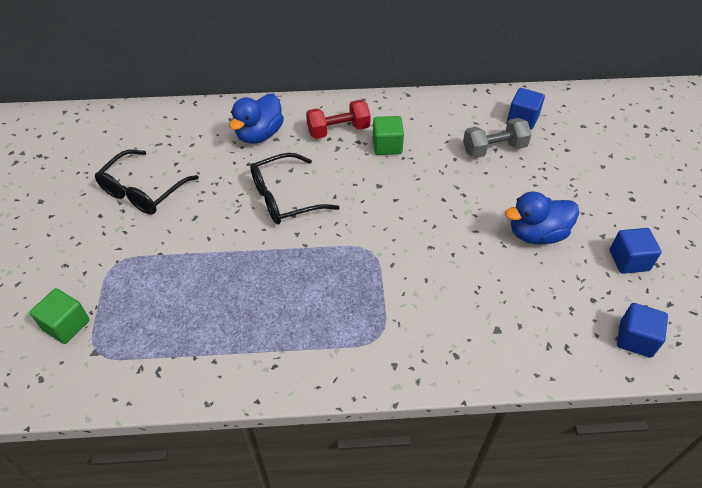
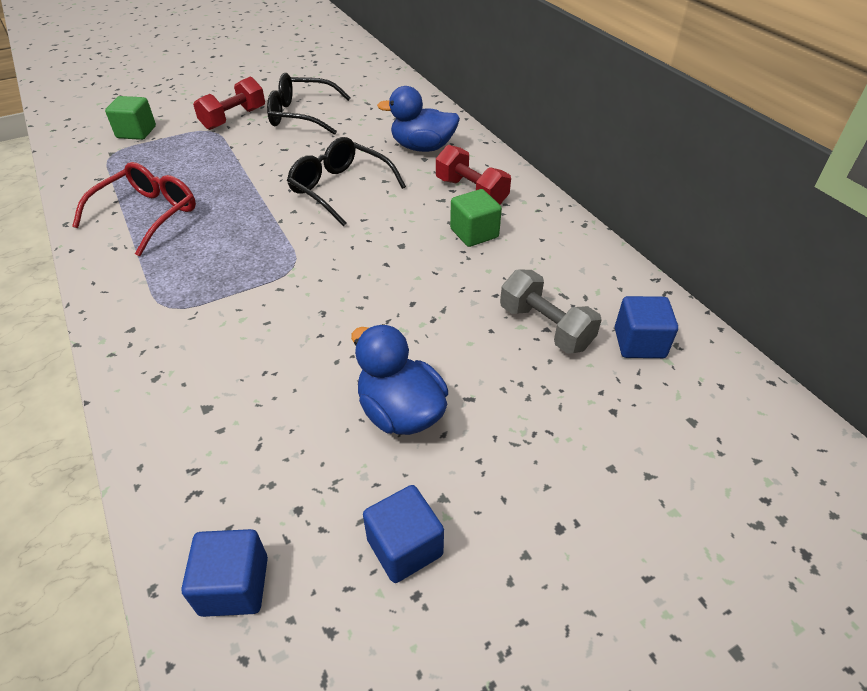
camera: 65 degrees right, 5 degrees down
none -> red glasses [72,162,196,256]
none -> red dumbbell [193,77,265,130]

